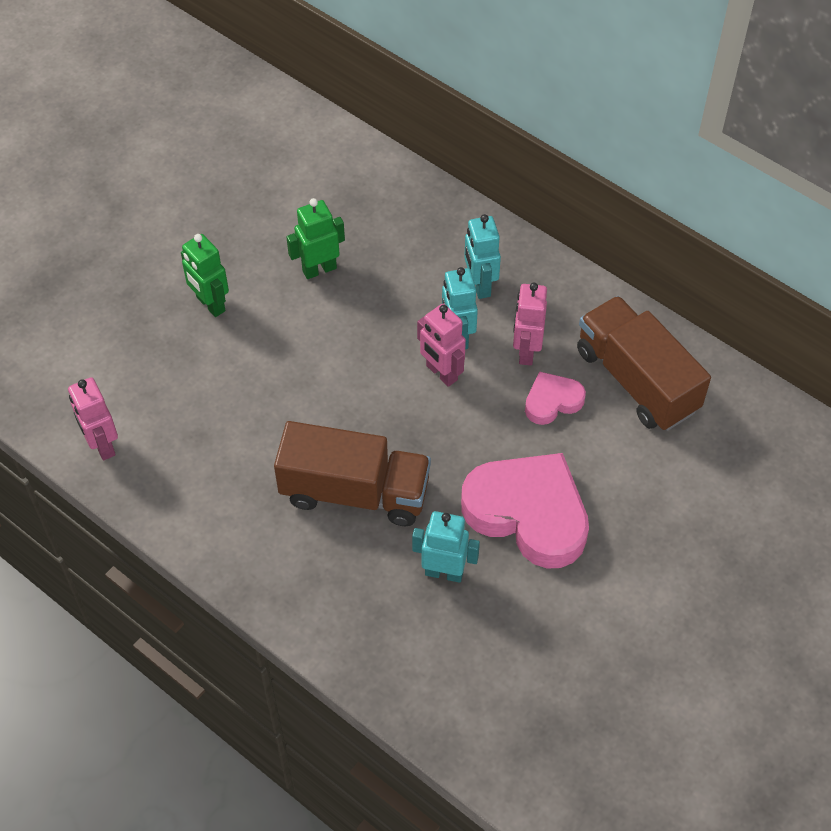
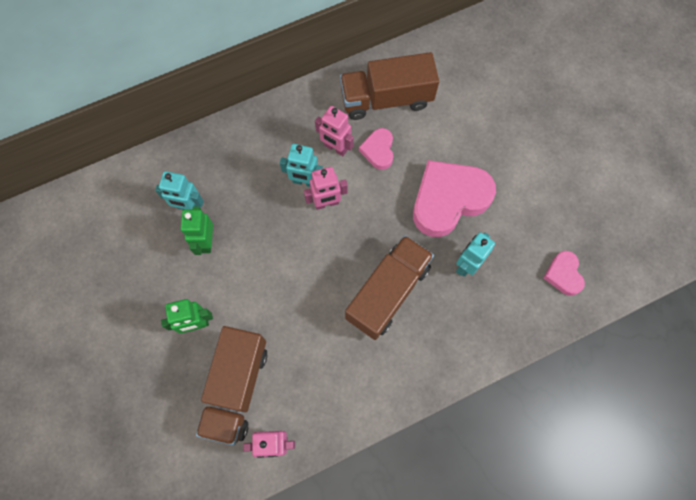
camera: 65 degrees left, 15 degrees up
turquoise robot [464,214,501,299] -> turquoise robot moved to [155,171,204,210]
none -> brown truck [196,326,267,445]
none -> pink heart [543,251,585,296]

